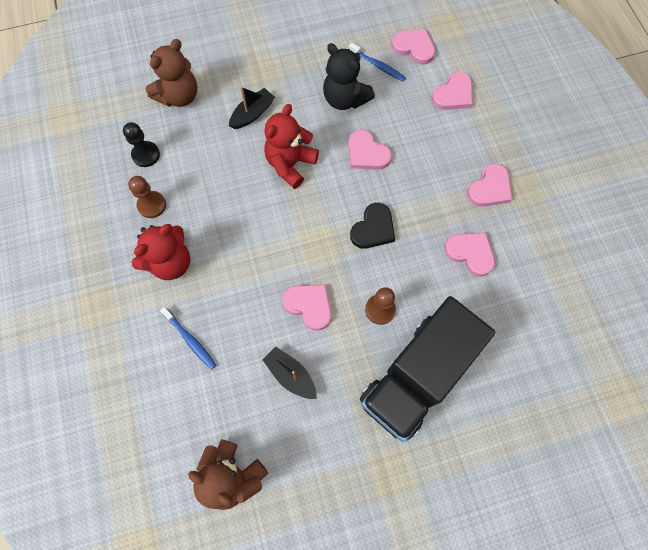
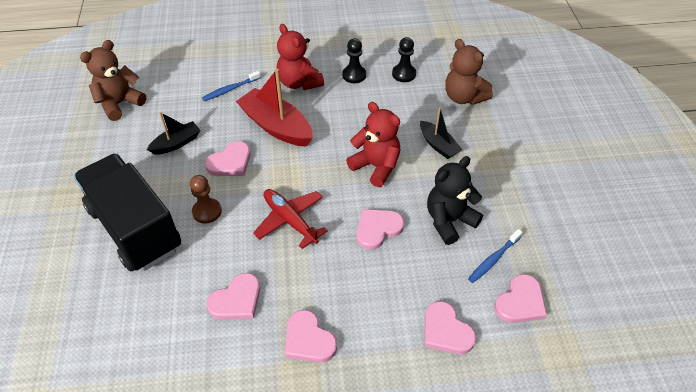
camera: 100 degrees right, 20 degrees down
brown pawn [128,176,166,218] -> black pawn [342,38,366,83]
black heart [350,203,395,249] -> red plane [253,189,328,249]
none -> red boat [236,69,313,147]

